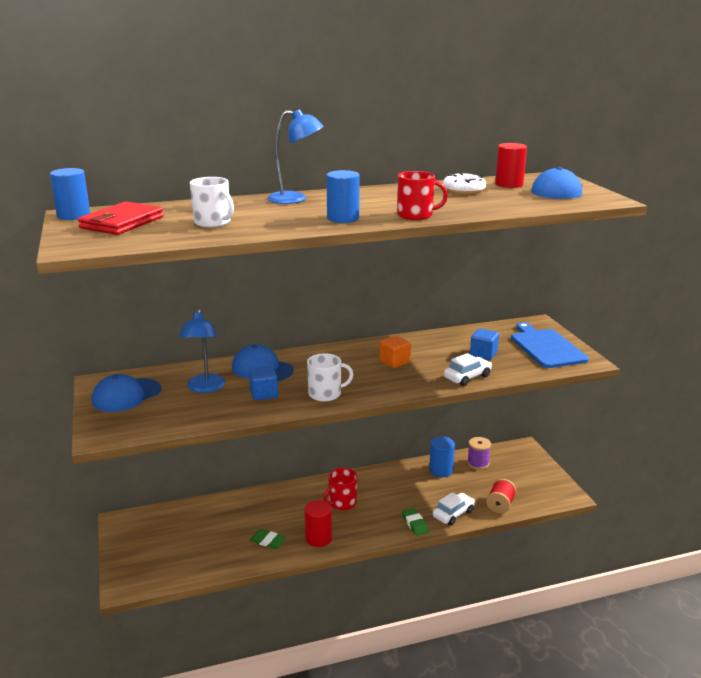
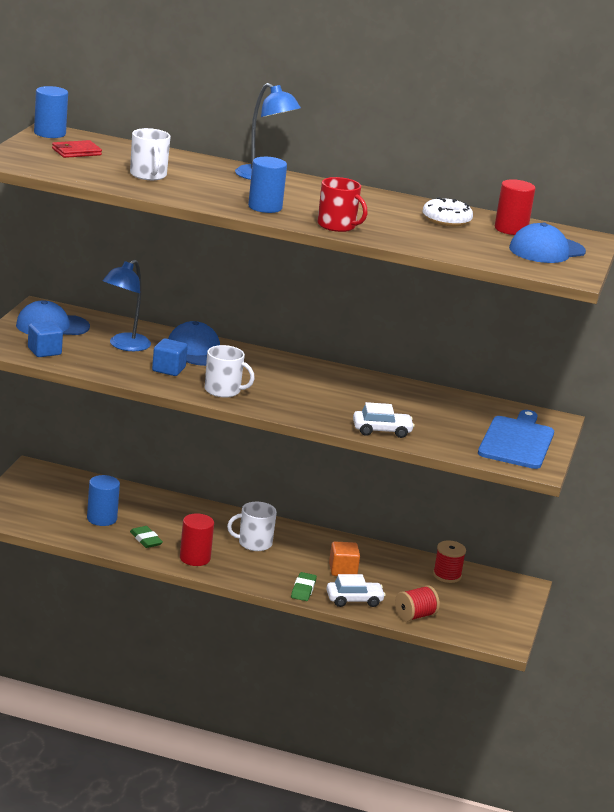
camera: 30 degrees right, 0 degrees up
red wallet [78,201,163,235] -> red wallet [52,140,102,158], size x0.61
red mug [323,468,358,510] -> white mug [227,502,277,551]
orange cube [379,336,411,368] -> orange cube moved to [329,541,360,576]
blue cylinder [429,437,455,477] -> blue cylinder moved to [87,475,120,526]
purple spool [467,437,491,470] -> red spool [433,540,466,583]
blue cube [470,329,499,360] -> blue cube moved to [28,321,63,357]

